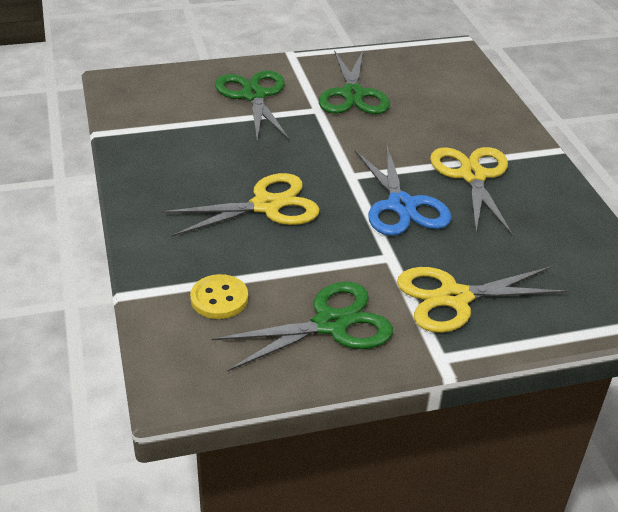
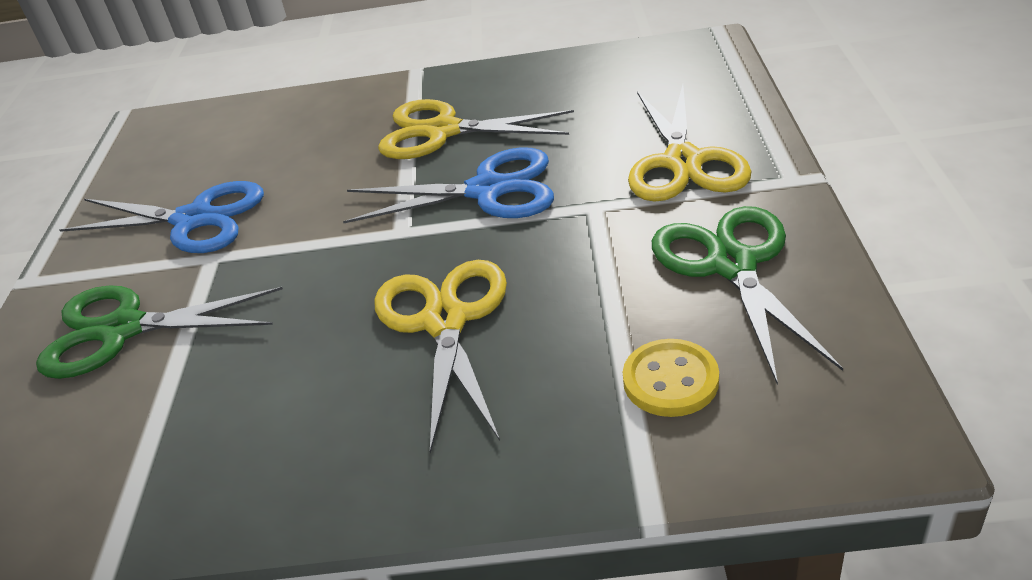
camera: 70 degrees left, 0 degrees up
green scissors [319,50,390,114] -> blue scissors [59,181,264,253]

